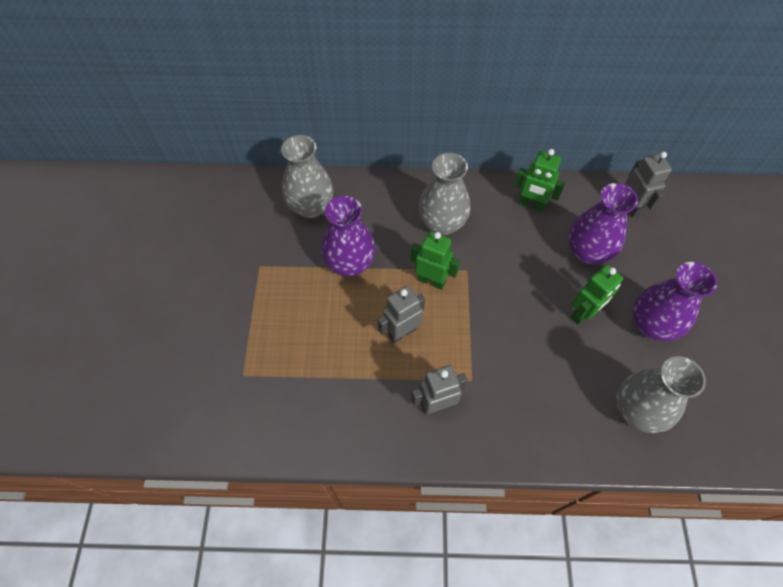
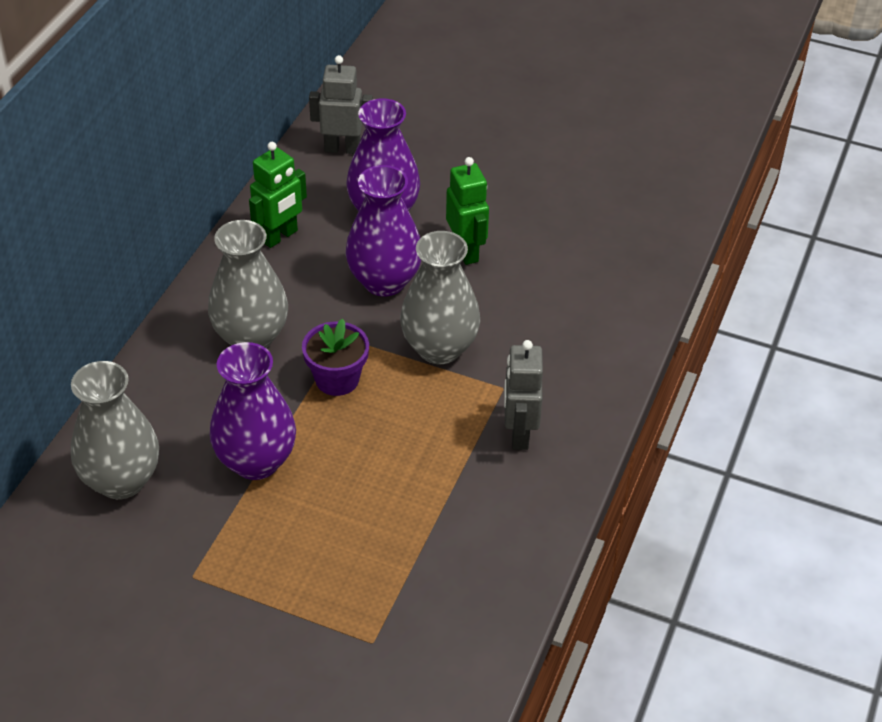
camera: 70 degrees left, 15 degrees down
grey robot [378,286,425,344] -> none
green robot [411,231,460,290] -> purple flower pot [302,318,369,396]
grey vase [616,356,706,433] -> grey vase moved to [400,231,480,364]
purple vase [633,262,717,341] -> purple vase moved to [346,165,421,296]

